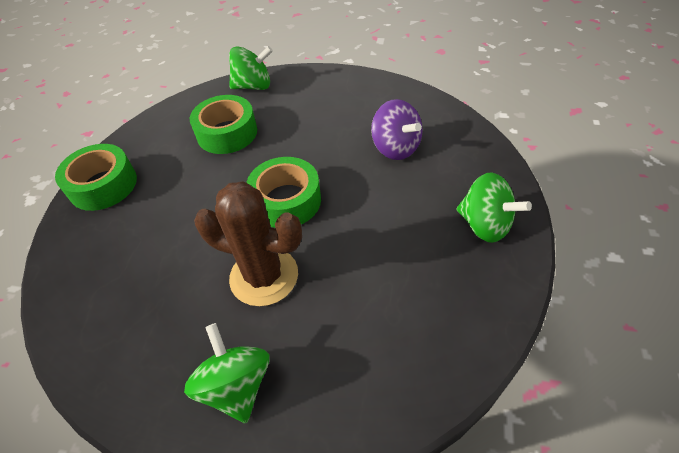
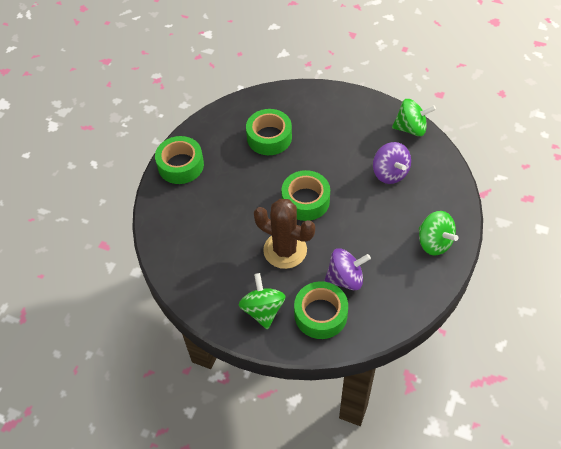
camera: 10 degrees right, 5 degrees up
green spinning top [229,46,273,90] -> green spinning top moved to [392,99,436,136]
none -> green tape [294,281,348,339]
none -> purple spinning top [324,248,371,290]

